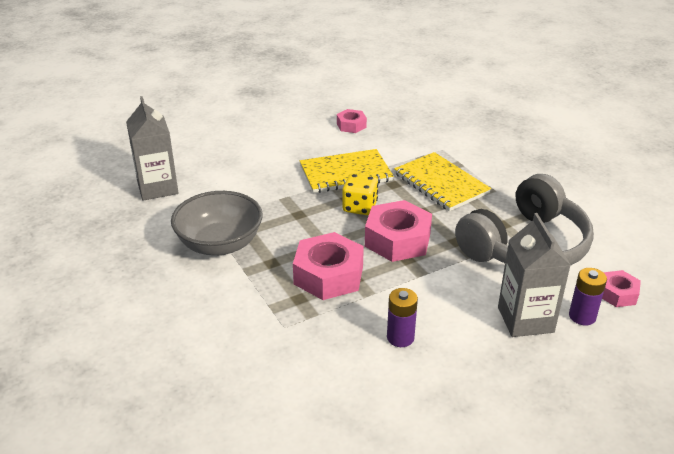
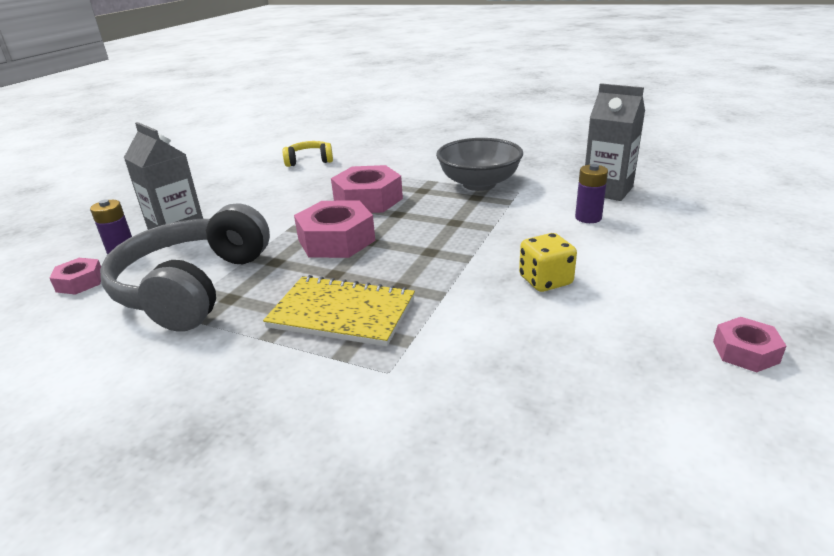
camera: 145 degrees right, 5 degrees down
yellow notebook [300,149,394,193] -> none
pink nut [337,109,367,133] -> pink nut moved to [713,317,786,373]
yellow dice [342,174,378,215] -> yellow dice moved to [519,233,577,292]
purple battery [387,288,418,347] -> purple battery moved to [575,164,608,223]
none -> yellow headphones [283,141,333,167]

